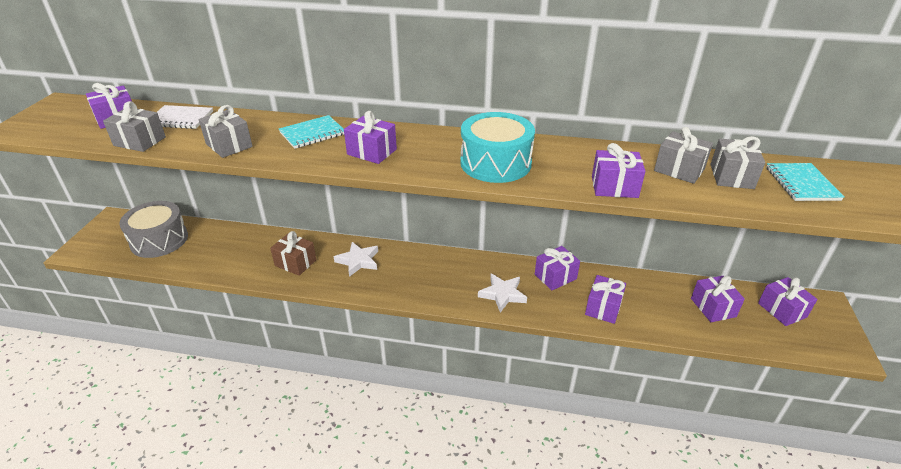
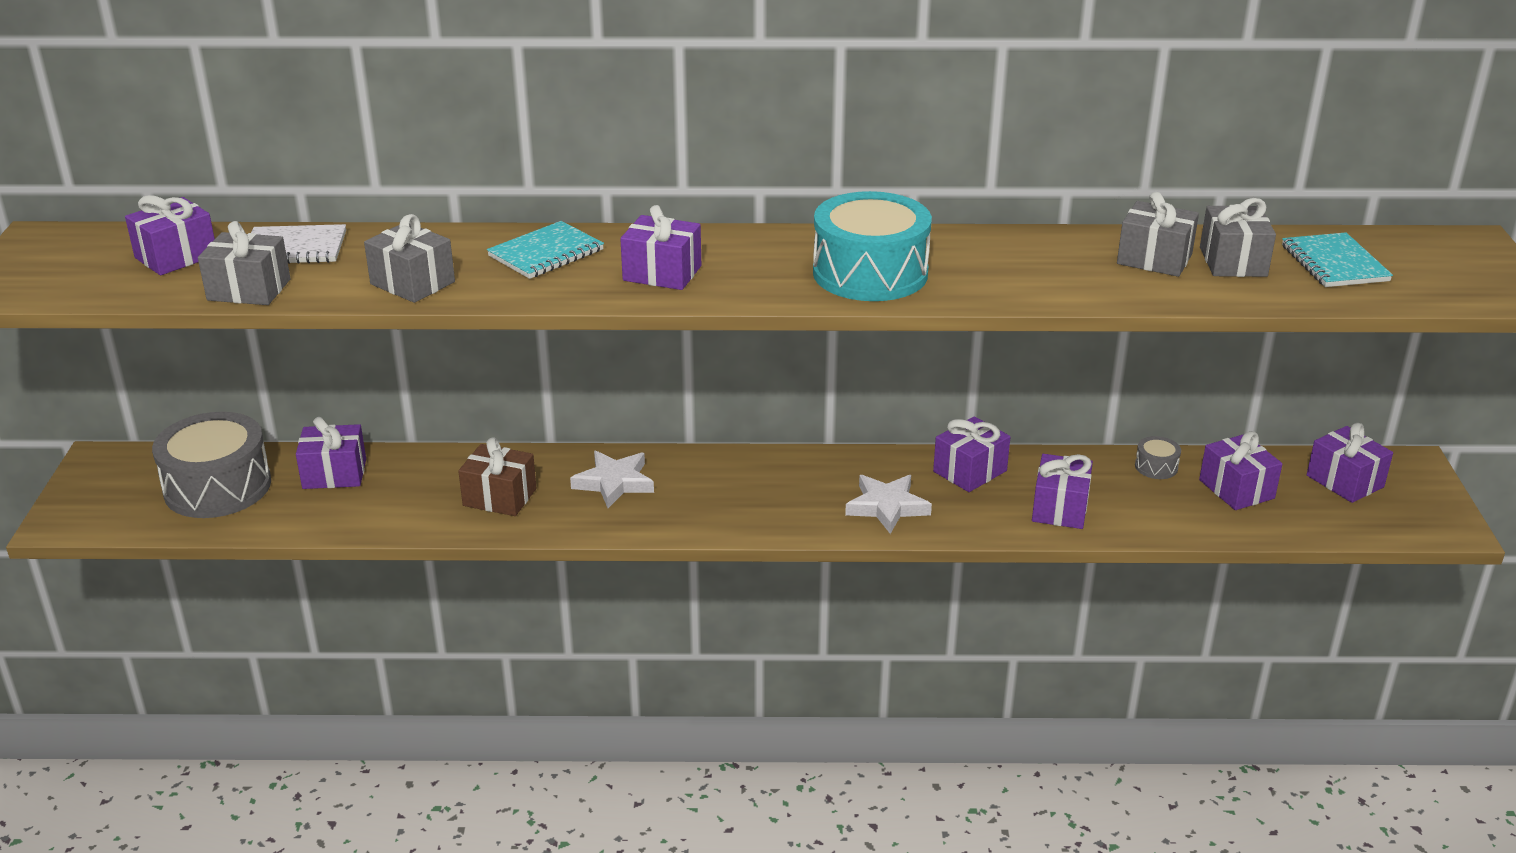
camera: 10 degrees left, 5 degrees down
purple gift [592,143,646,198] -> purple gift moved to [296,417,366,489]
none -> grey drum [1135,436,1181,479]

